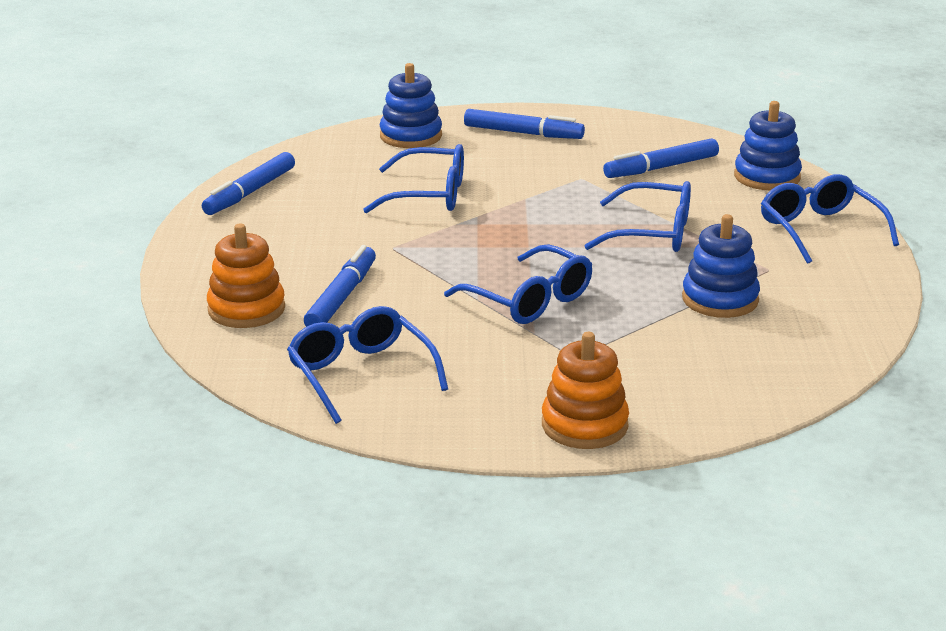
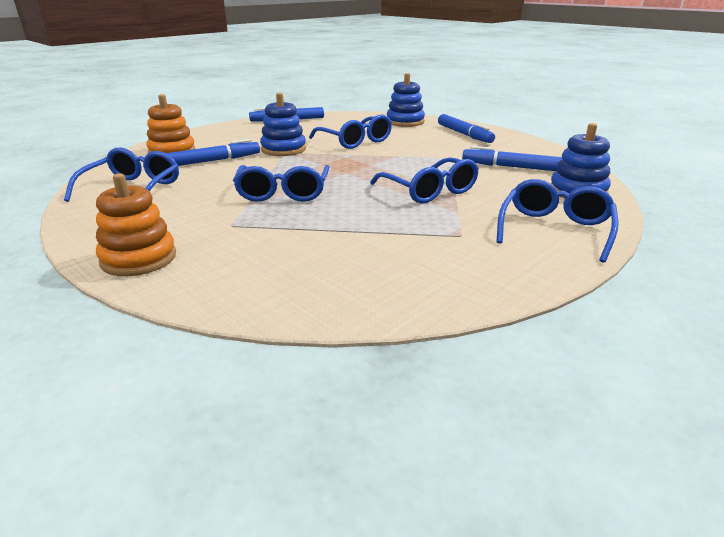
camera: 45 degrees right, 0 degrees up
blue stacking toy [682,214,760,318] -> blue stacking toy moved to [260,92,306,156]

